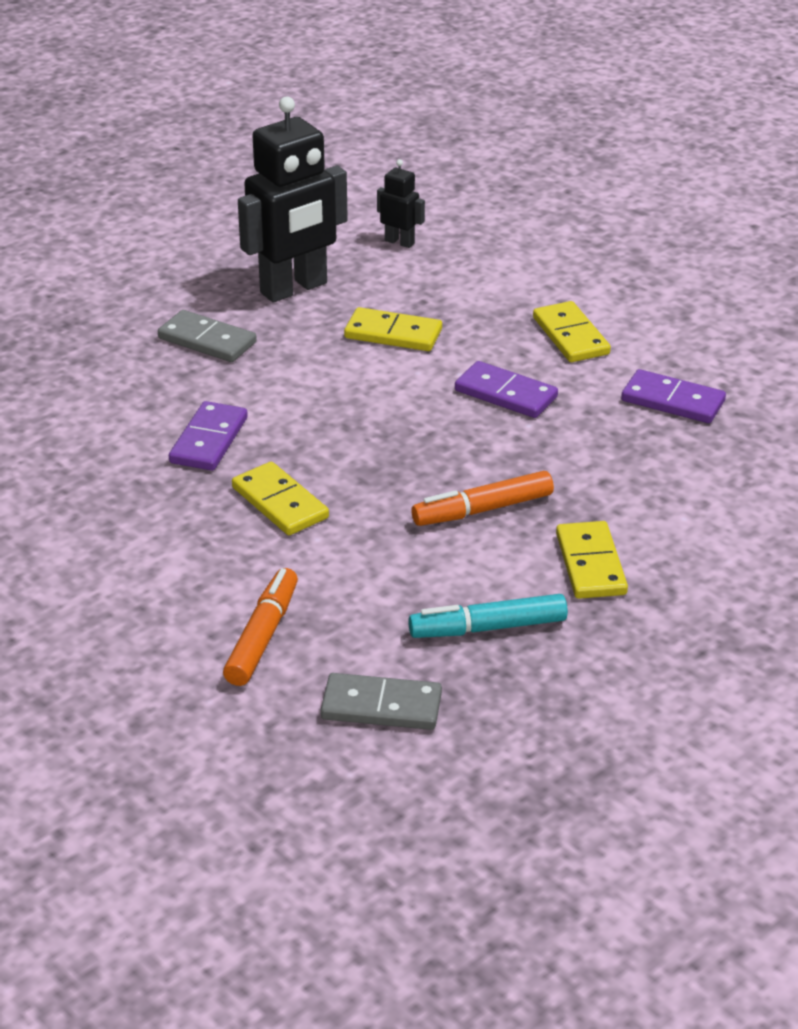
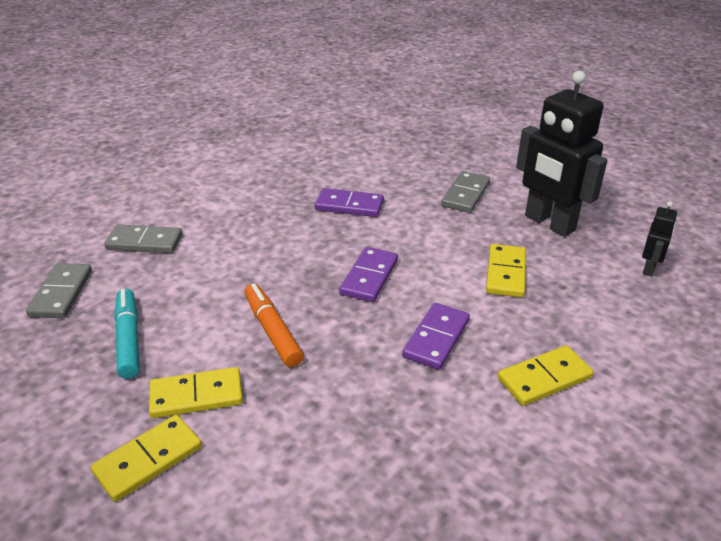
camera: 85 degrees right, 0 degrees up
orange marker [223,568,298,686] -> grey domino [104,224,182,253]
yellow domino [232,461,329,535] -> yellow domino moved to [91,415,202,502]
purple domino [621,369,726,423] -> purple domino moved to [339,247,398,302]

